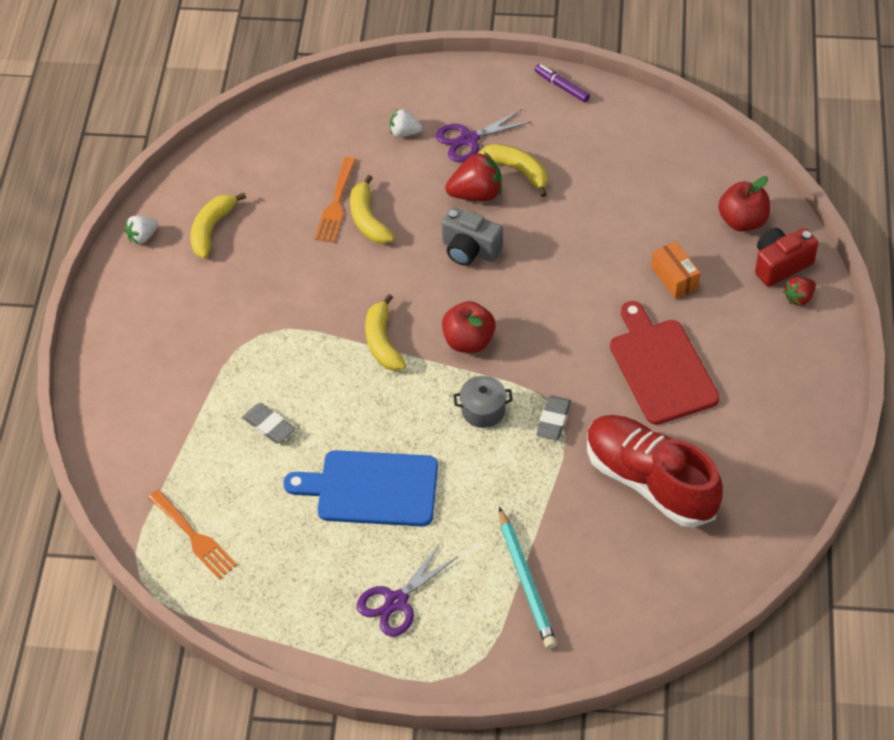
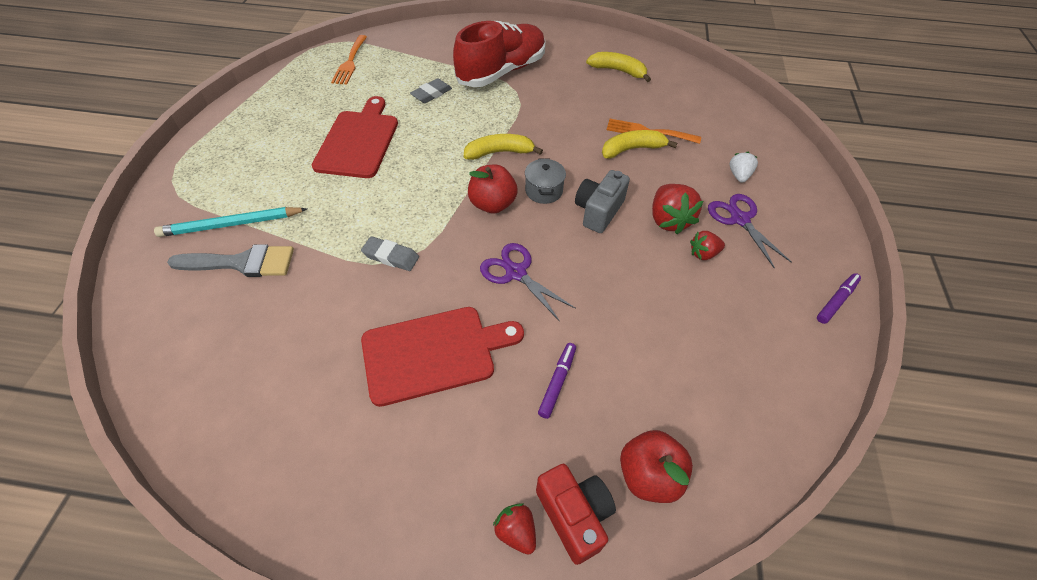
camera: 90 degrees right, 0 degrees up
white strawberry [125,216,158,244] -> none
orange fork [148,489,237,579] -> orange fork turned 45 degrees counterclockwise [331,35,367,85]
blue cutting board [283,450,438,526] -> red cutting board [312,96,398,178]
purple scissors [357,544,458,637] -> purple scissors moved to [480,243,576,322]
grey pot [454,376,513,428] -> grey pot moved to [525,159,566,204]
yellow banana [479,144,548,197] -> red strawberry [690,231,725,260]
red shoe [587,415,723,527] -> red shoe moved to [453,21,546,87]
orange box [651,241,700,299] -> purple marker [538,343,576,419]
none -> grey brush [167,244,294,277]

